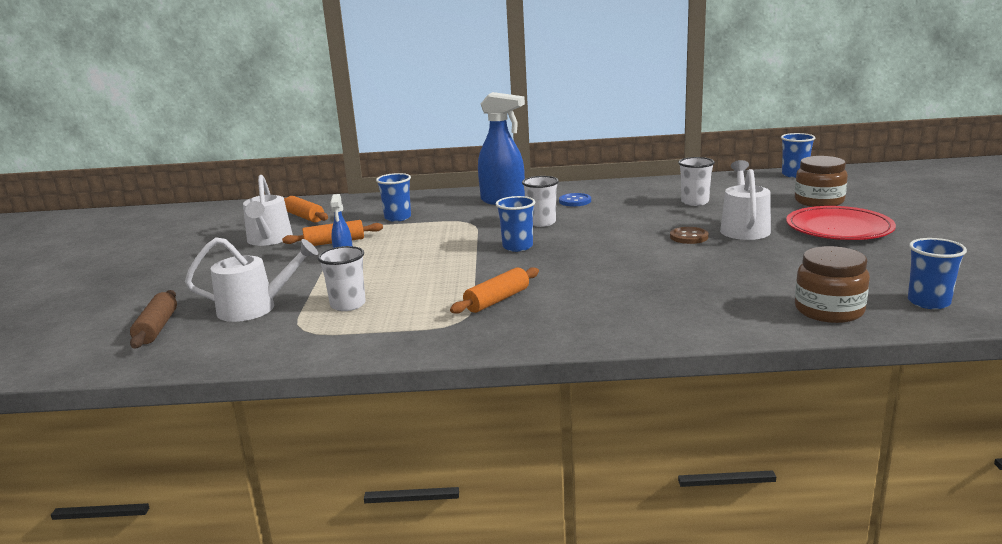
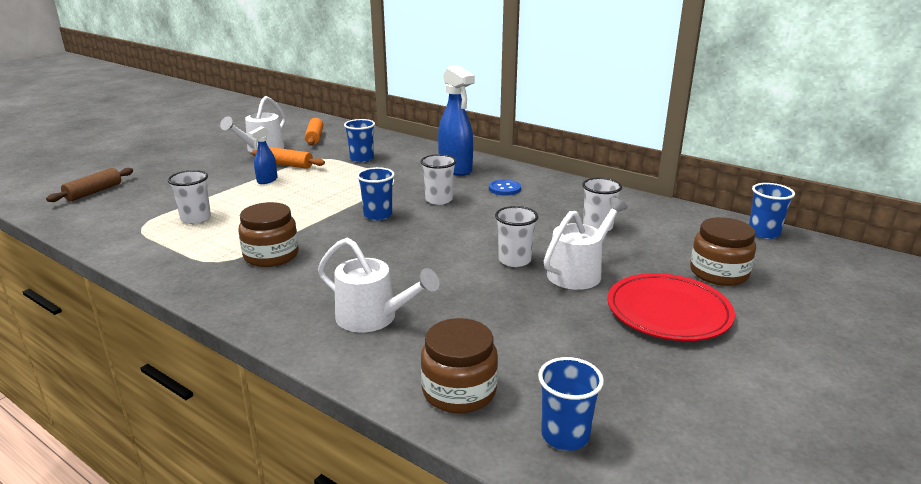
camera: 35 degrees right, 5 degrees up
white watering can [185,237,318,322] -> white watering can moved to [318,238,439,333]
orange rolling pin [450,267,539,314] -> brown jar [239,202,299,267]
brown button [670,227,709,244] -> white cup [495,206,538,267]

